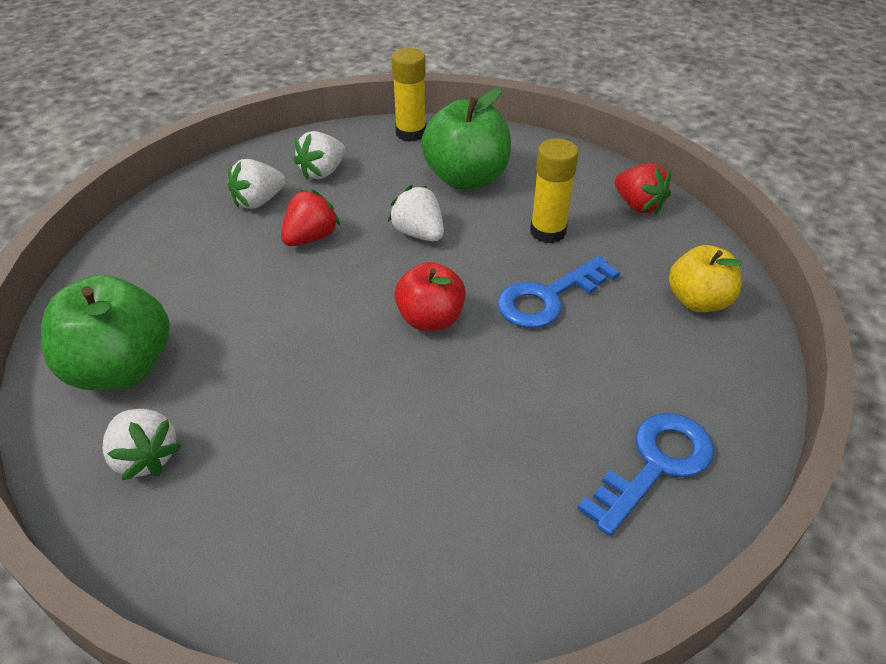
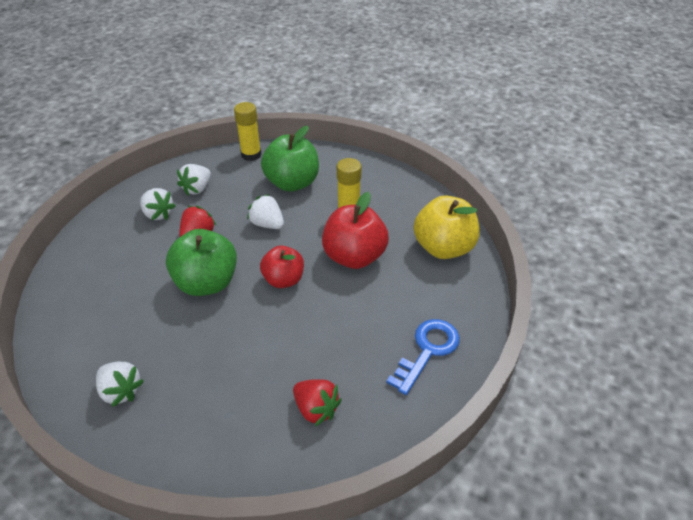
camera: 10 degrees left, 0 degrees up
green apple [41,275,169,391] -> green apple moved to [166,229,237,296]
white strawberry [228,159,286,209] -> white strawberry turned 90 degrees counterclockwise [140,188,176,220]
blue key [497,256,620,328] -> red apple [322,192,389,269]
red strawberry [615,163,671,214] -> red strawberry moved to [293,379,342,426]
yellow apple [669,245,743,312] -> yellow apple [414,196,480,259], size x1.55

